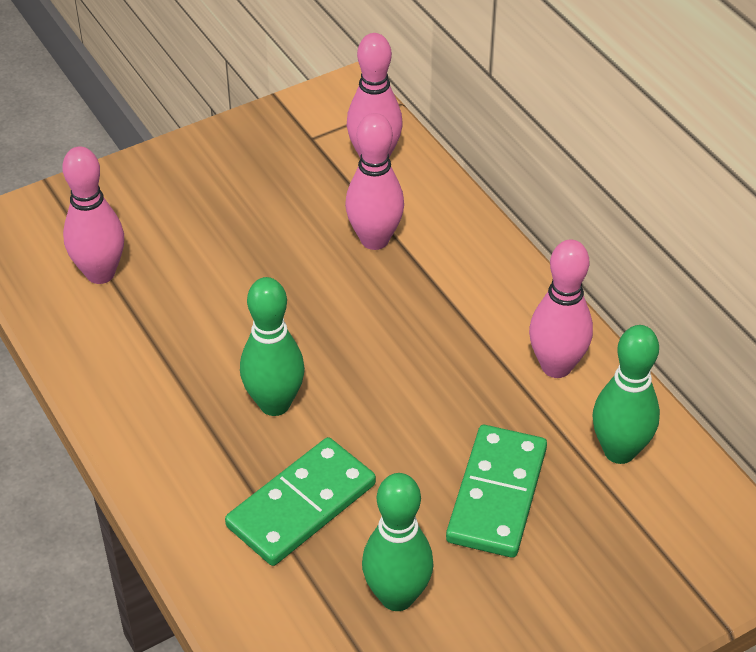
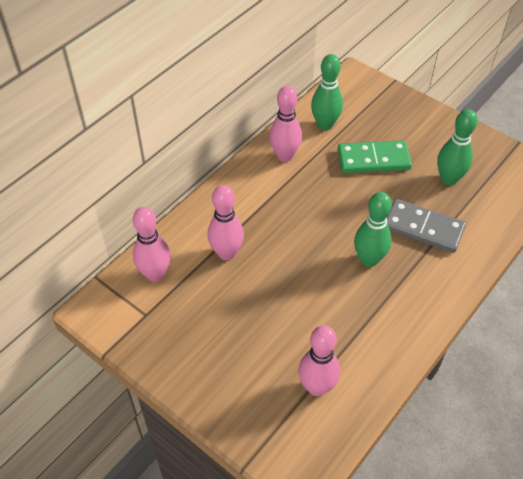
camera: 110 degrees left, 5 degrees up
green domino [225,437,376,566] -> grey domino [387,199,466,253]

